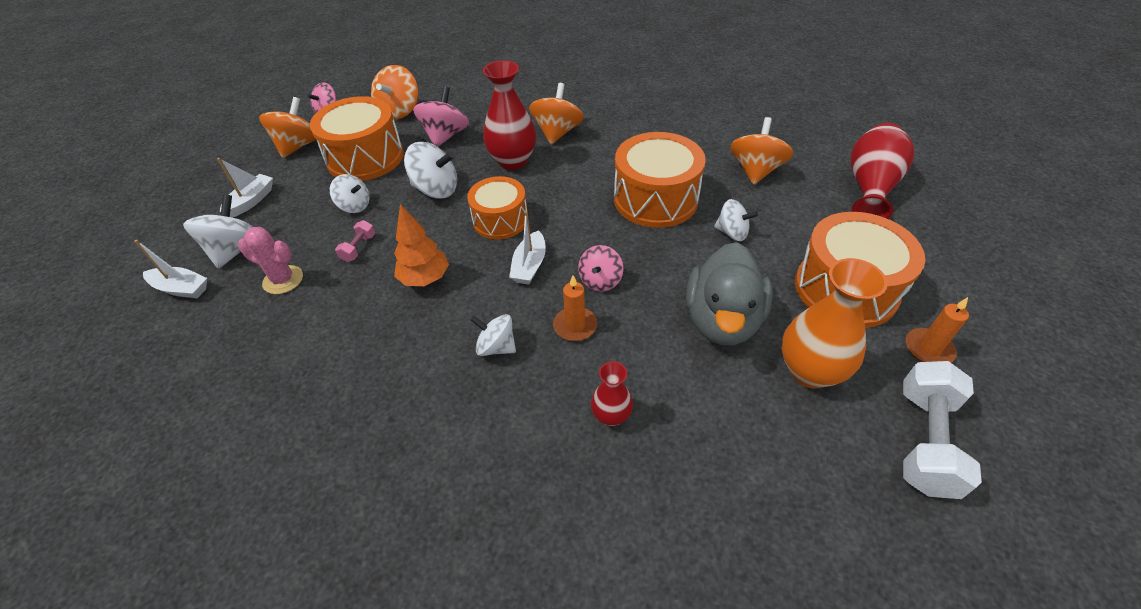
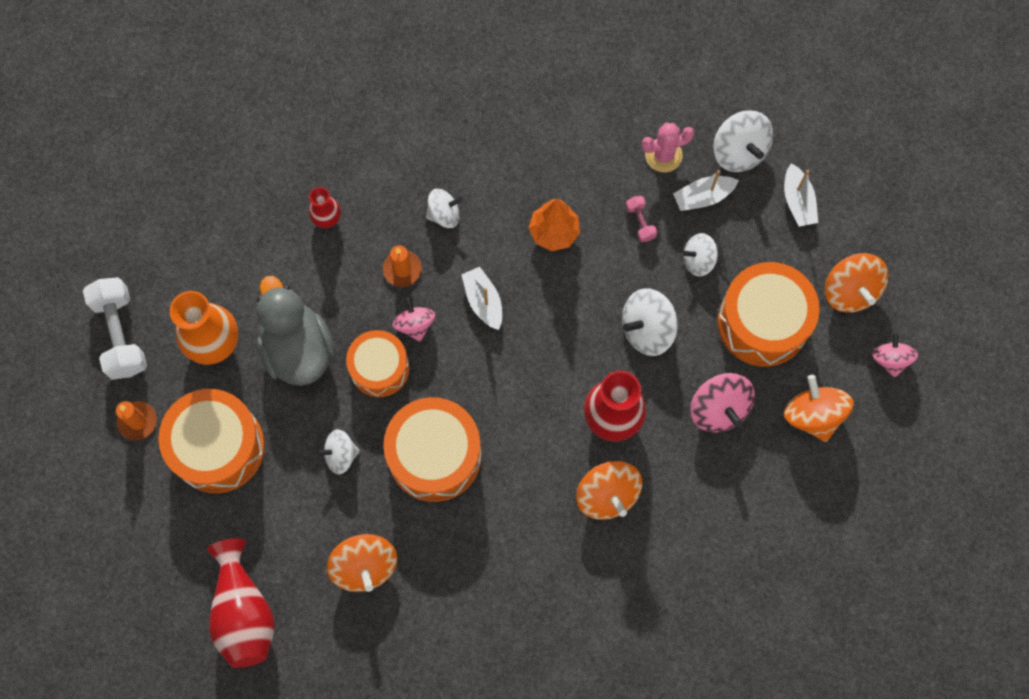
camera: 140 degrees right, 25 degrees up
white boat [134,240,207,298] -> white boat moved to [673,170,739,211]
orange drum [467,176,527,240] -> orange drum moved to [346,330,409,397]

